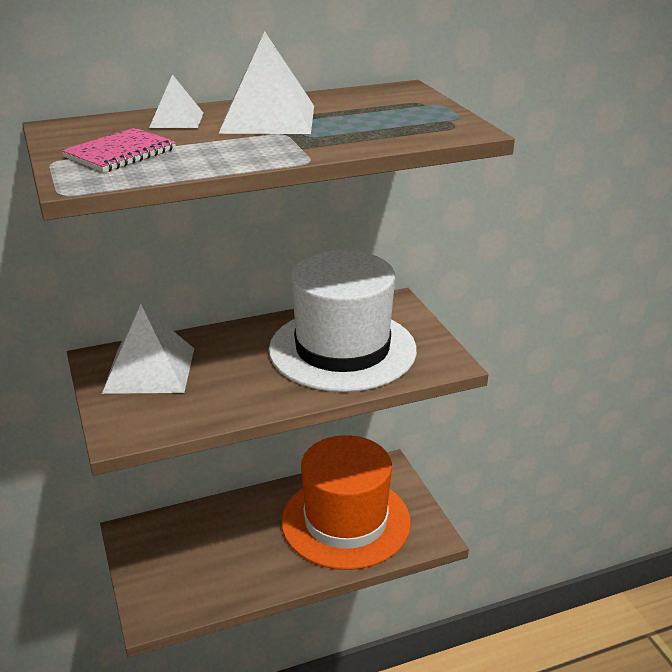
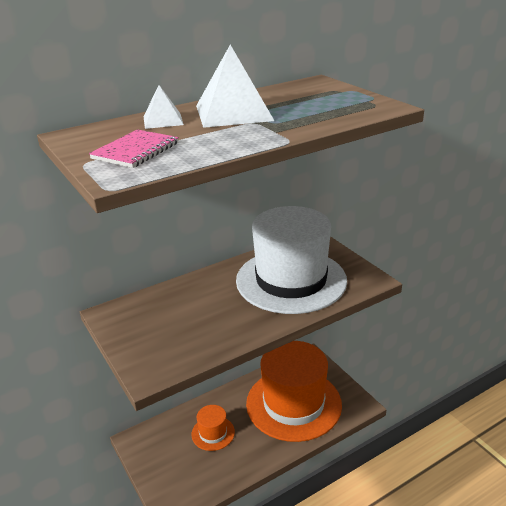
camera: 10 degrees left, 0 degrees up
white pyramid [102,304,194,394] -> none
none -> orange hat [191,405,235,451]

